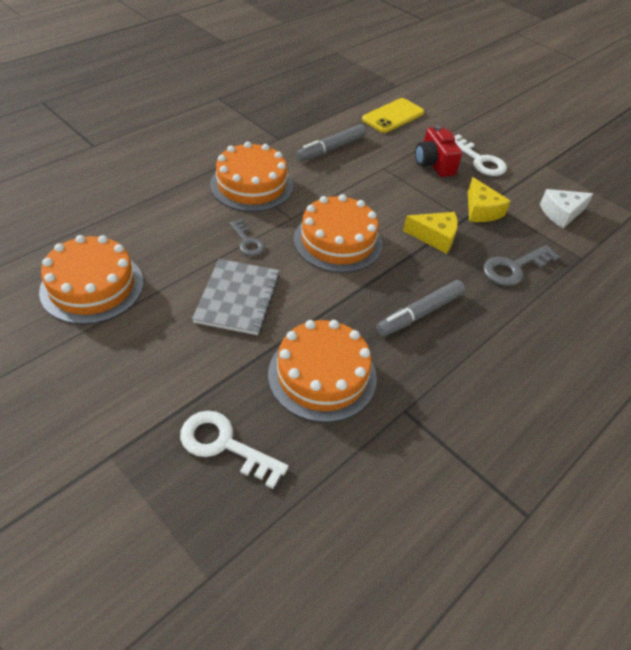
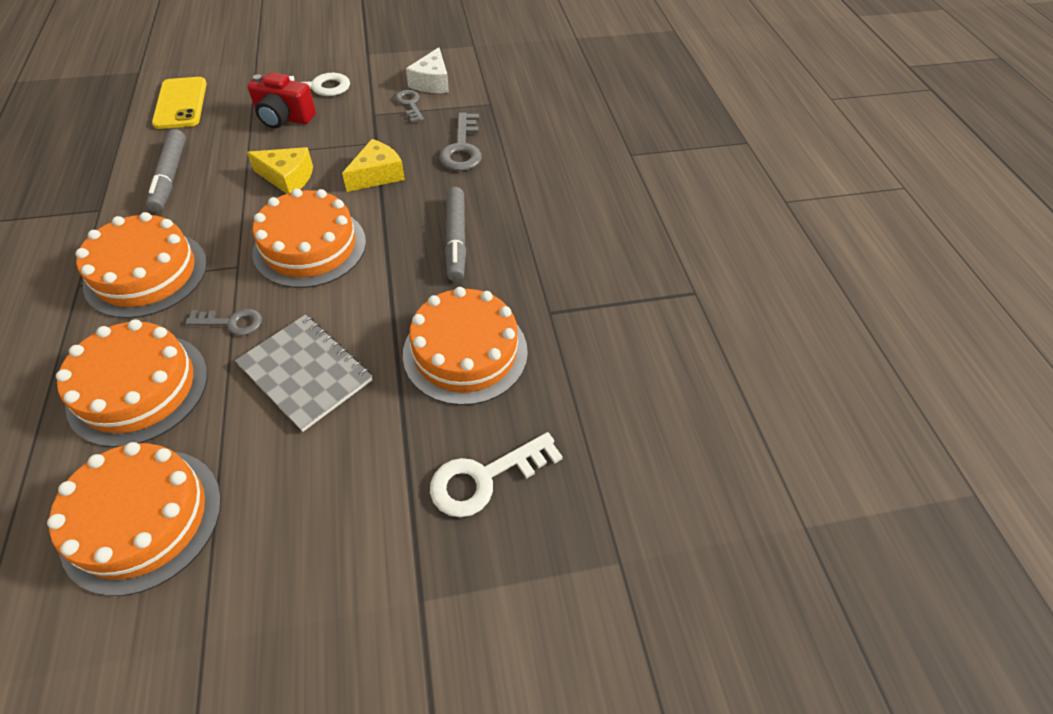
camera: 55 degrees left, 5 degrees up
yellow cheese [468,177,511,222] -> yellow cheese moved to [247,147,313,194]
none -> orange cake [56,319,208,447]
none -> grey key [395,90,424,123]

